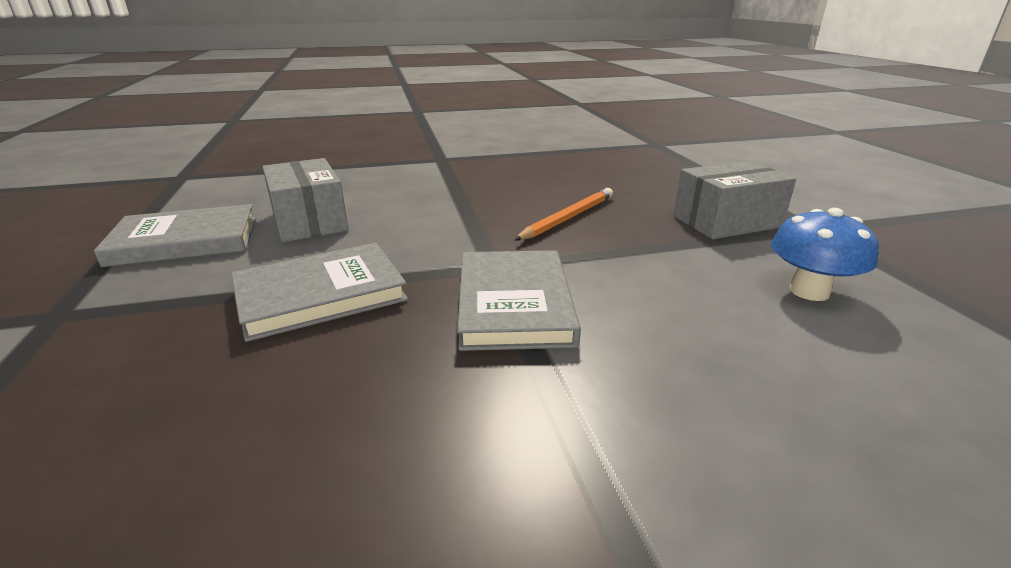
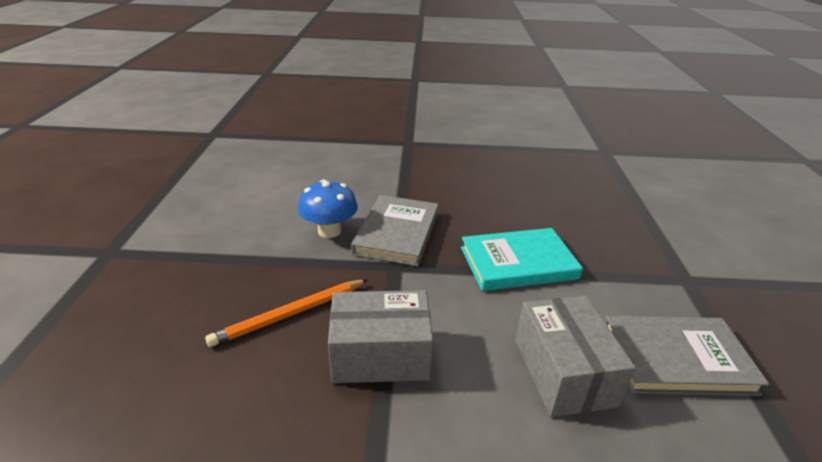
camera: 165 degrees left, 5 degrees up
grey book [231,243,408,342] -> turquoise book [461,228,583,291]
grey box [673,161,796,239] -> grey box moved to [328,290,433,383]
blue mushroom [771,208,879,301] -> blue mushroom moved to [298,180,358,238]

